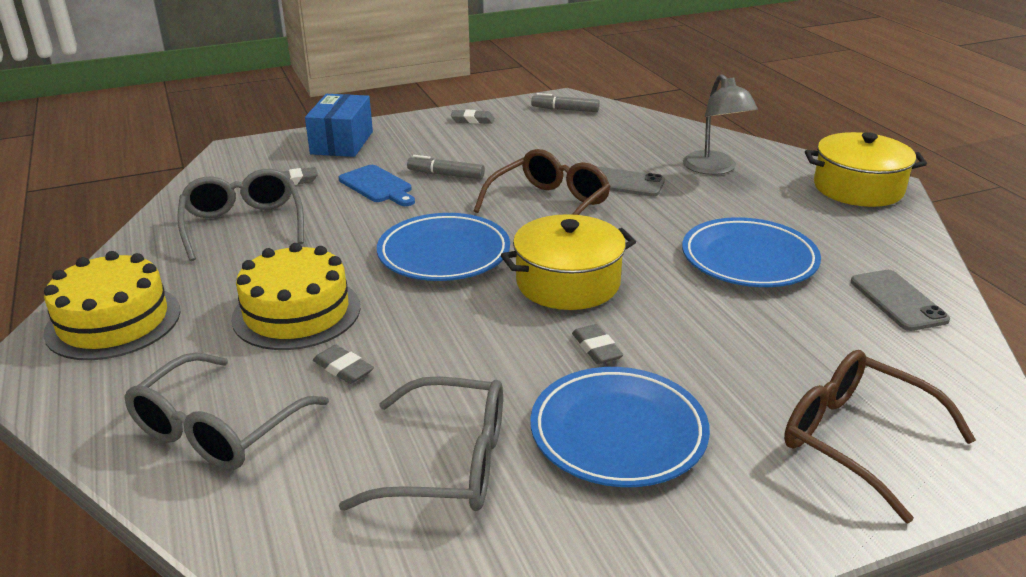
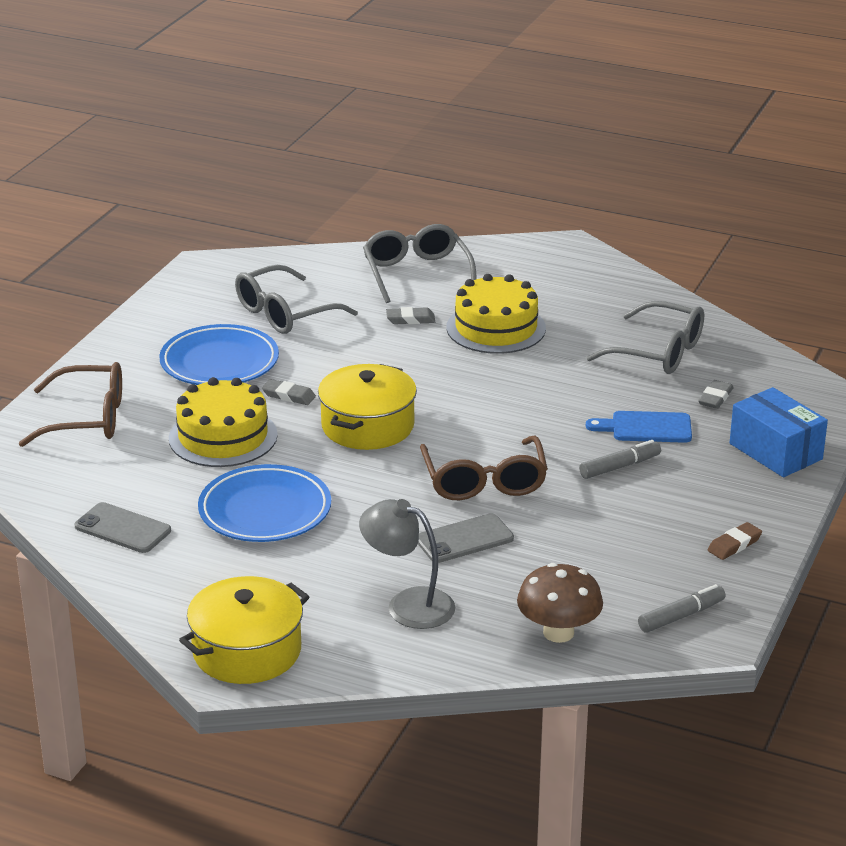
camera: 135 degrees right, 0 degrees up
yellow cake [43,251,181,360] -> yellow cake moved to [169,377,278,467]
blue plate [377,213,510,281] -> none
grey eraser [451,110,494,124] -> brown eraser [708,522,762,560]
none -> brown mushroom [517,563,603,643]

